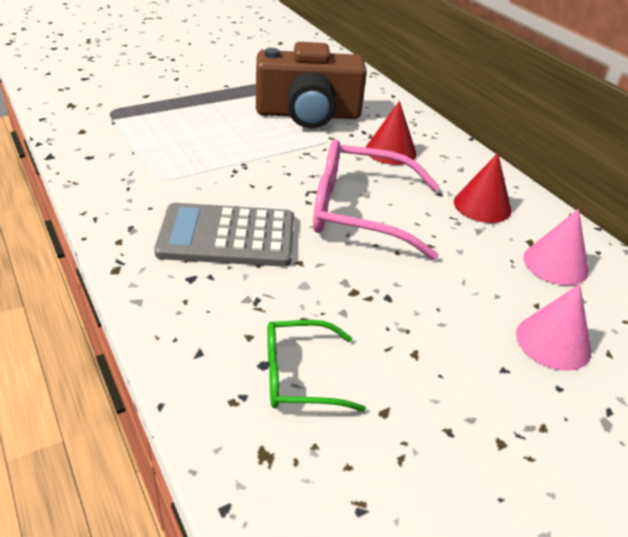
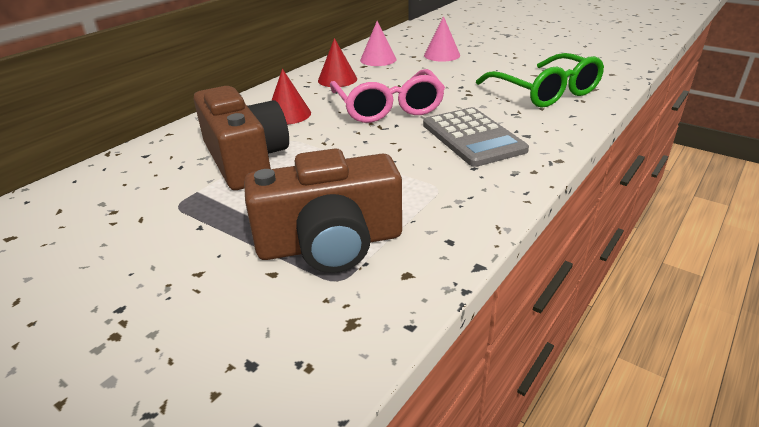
camera: 110 degrees left, 5 degrees down
green glasses [267,320,366,412] -> green glasses [476,53,604,108], size x1.77
none -> brown camera [244,148,402,273]

